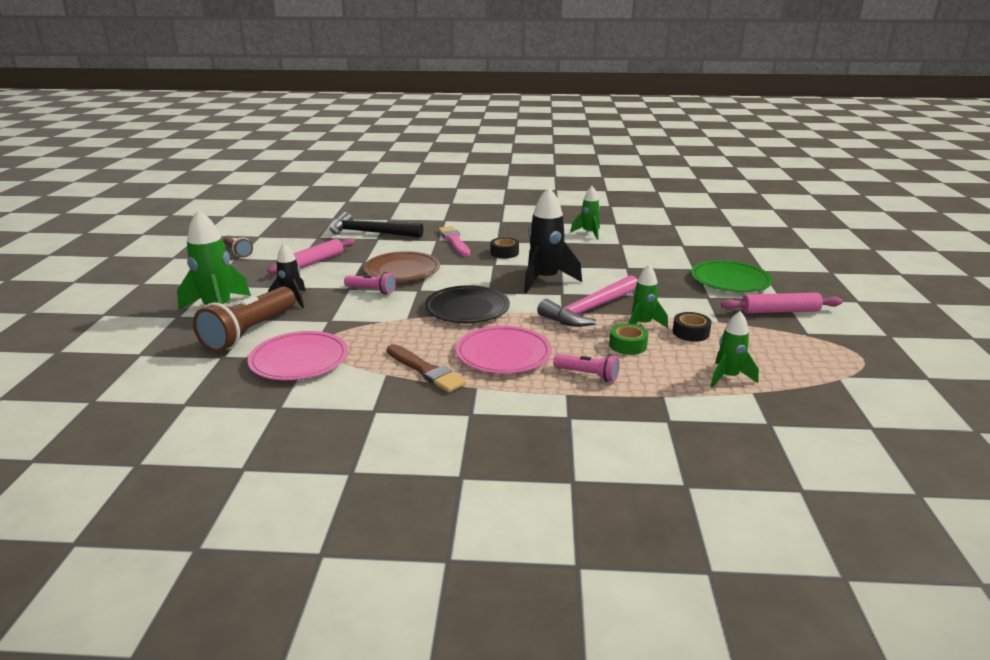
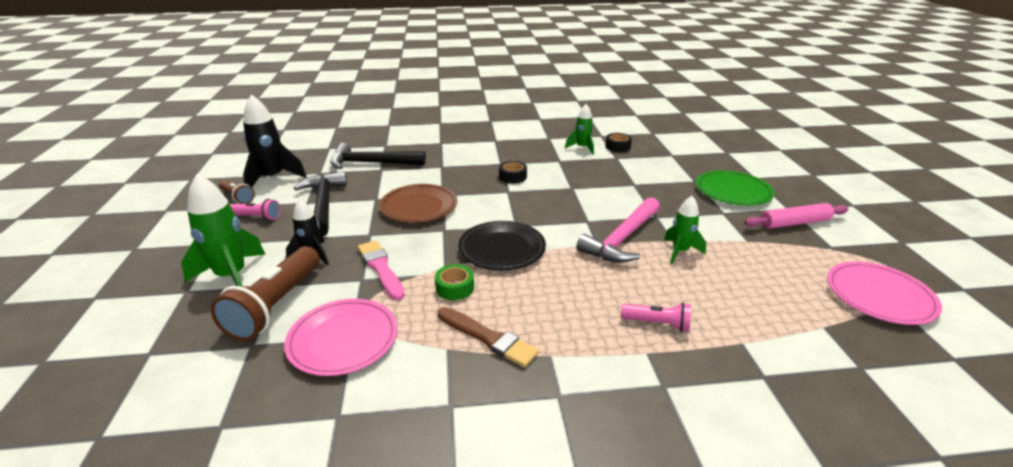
camera: 10 degrees left, 5 degrees up
pink rolling pin [267,238,355,274] -> black hammer [294,171,347,236]
pink flashlight [344,272,396,294] -> pink flashlight moved to [230,199,280,221]
pink brush [438,226,470,256] -> pink brush moved to [358,240,405,300]
pink plate [456,326,552,374] -> pink plate moved to [827,262,942,325]
black rocket [524,187,582,293] -> black rocket moved to [243,94,307,188]
green tape [609,324,648,355] -> green tape moved to [435,264,474,300]
black tape [673,312,712,342] -> black tape moved to [605,133,632,152]
green rocket [710,311,759,388] -> none

